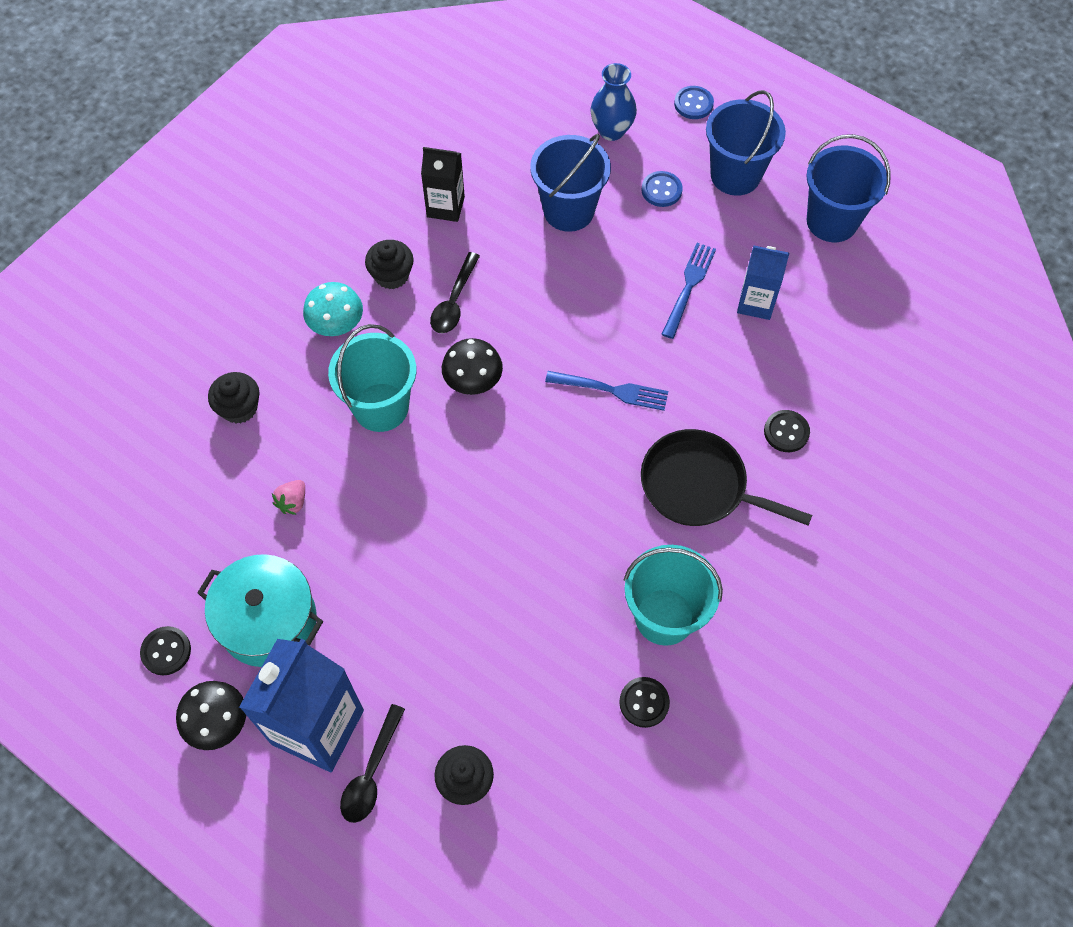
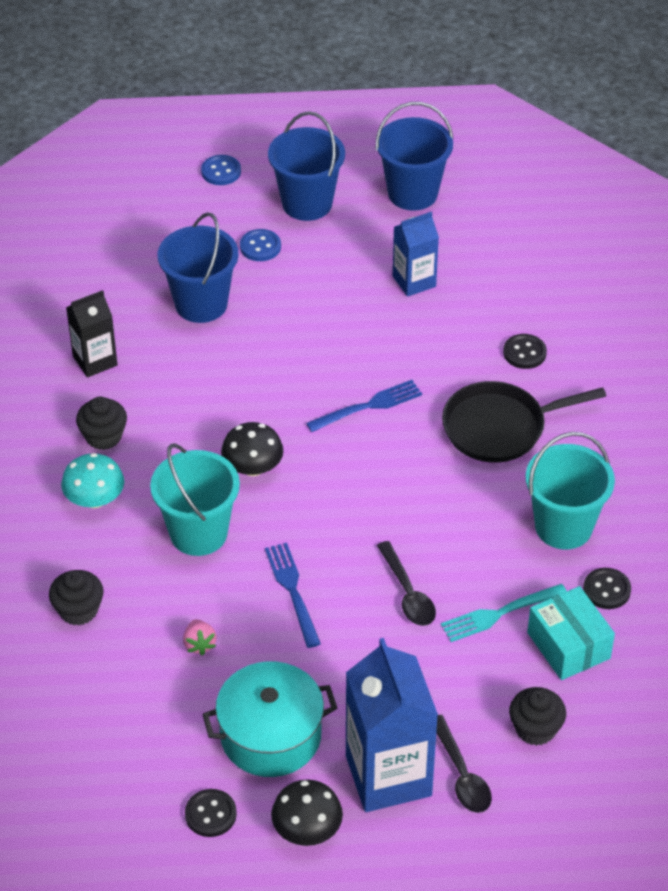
camera: 40 degrees left, 15 degrees down
black spoon [430,252,480,333] -> black spoon moved to [377,541,436,626]
blue vase [590,63,637,141] -> none
blue fork [662,243,716,339] -> blue fork moved to [265,543,321,648]
none -> turquoise fork [441,584,567,642]
none -> turquoise box [527,586,615,680]

